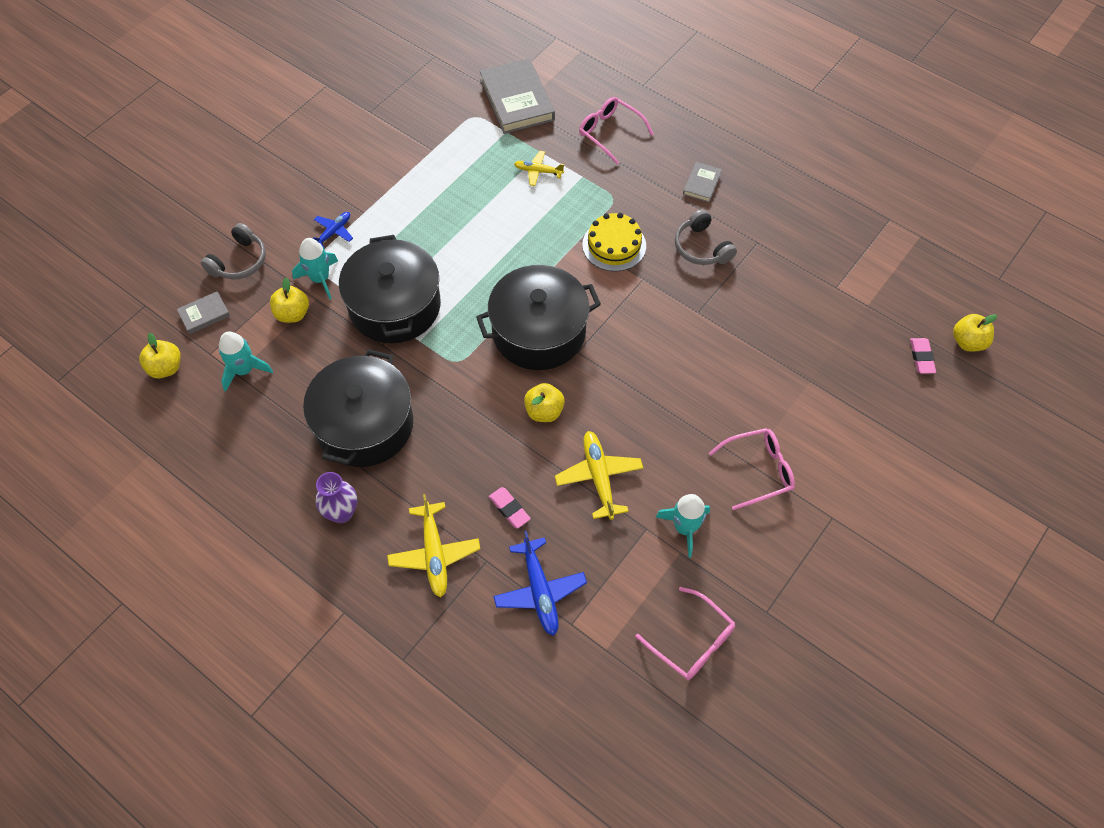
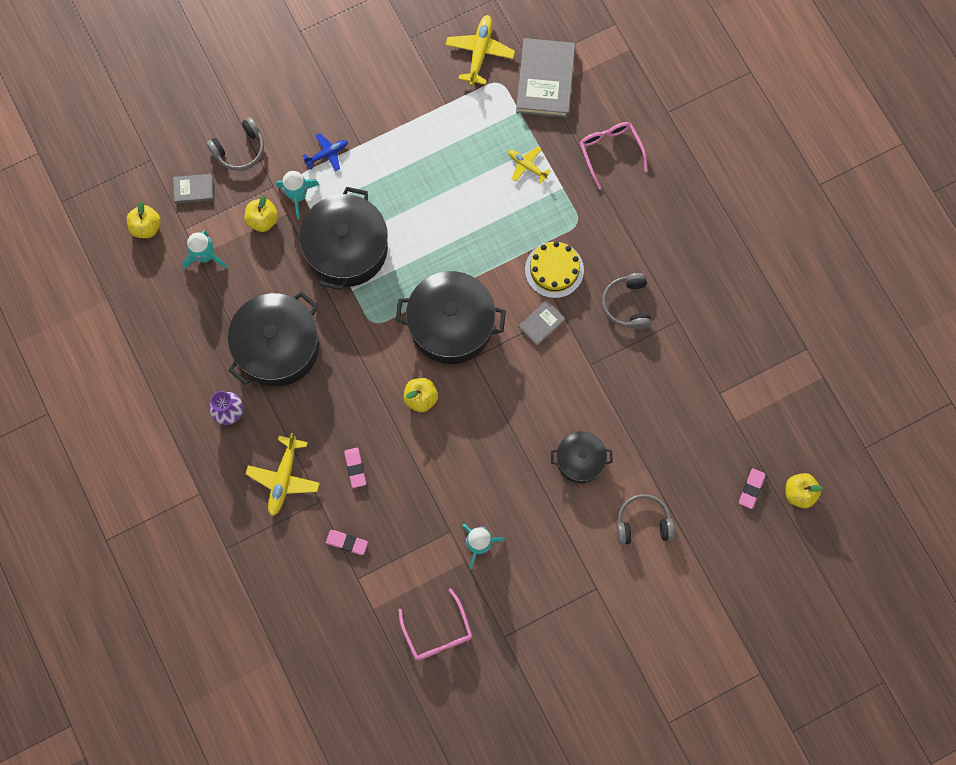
camera: 25 degrees right, 15 degrees up
blue plane [493,531,587,636] -> pink eraser [326,530,368,555]
yellow plane [555,431,643,520] -> yellow plane moved to [446,15,515,85]
grey book [683,162,722,202] -> grey book moved to [519,300,565,346]
pink glasses [709,428,795,510] -> none
none -> black pot [551,431,613,483]
none -> grey headphones [617,494,675,545]

